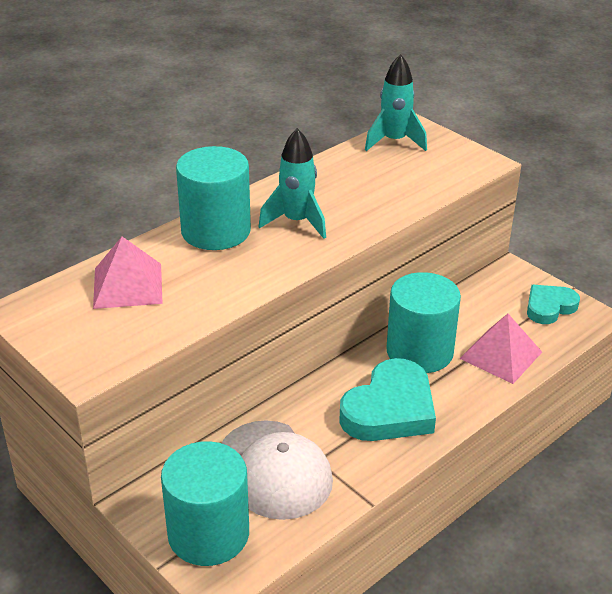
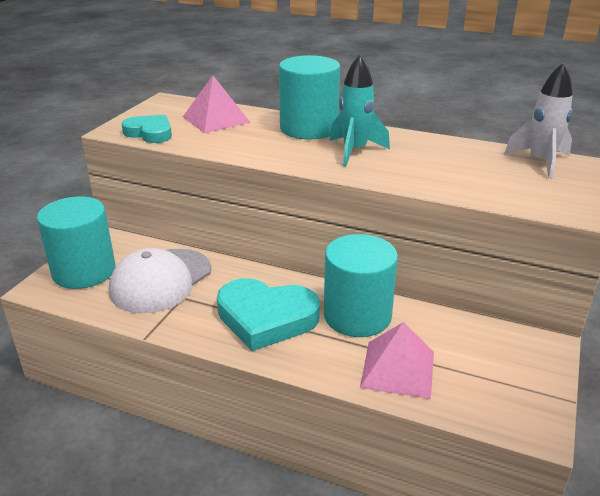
camera: 65 degrees right, 5 degrees down
turquoise rocket [365,54,427,151] -> white rocket [504,63,573,179]
turquoise heart [527,285,580,324] -> turquoise heart moved to [122,115,172,143]

